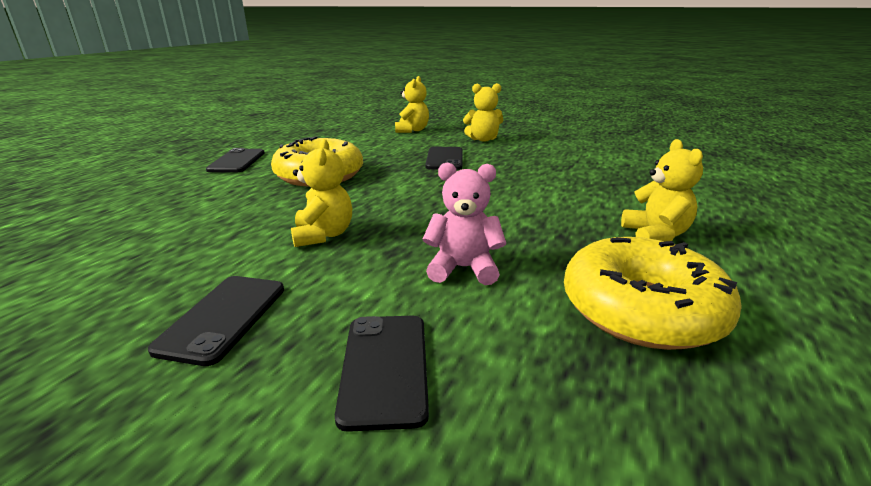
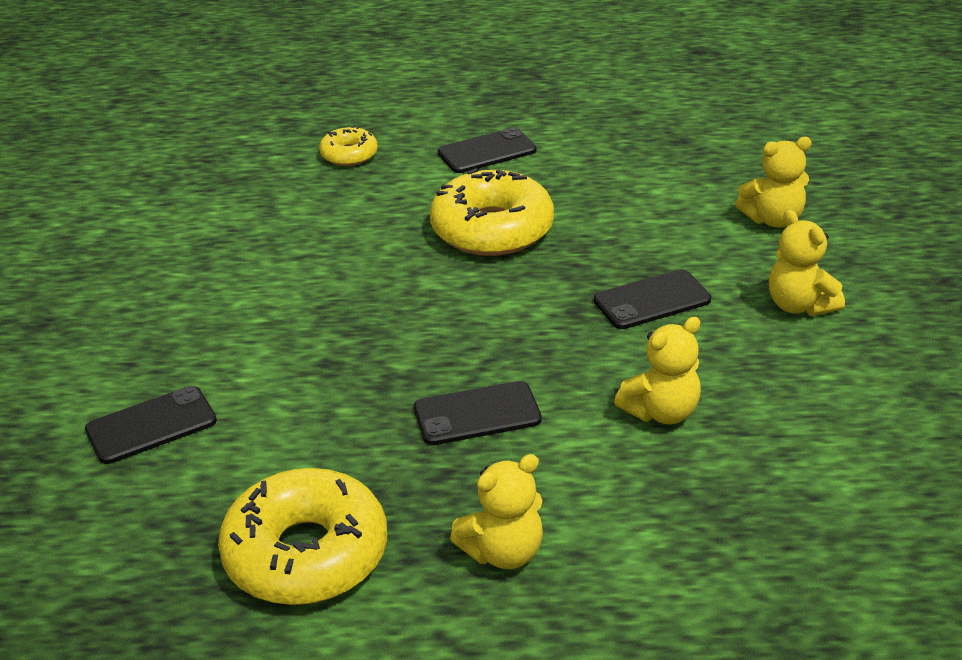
camera: 65 degrees right, 10 degrees up
black phone [148,276,284,366] -> black phone moved to [414,381,542,445]
yellow teddy bear [291,139,352,247] -> yellow teddy bear moved to [614,317,701,424]
pink teddy bear [423,162,506,285] -> none
none -> yellow donut [319,125,378,166]

